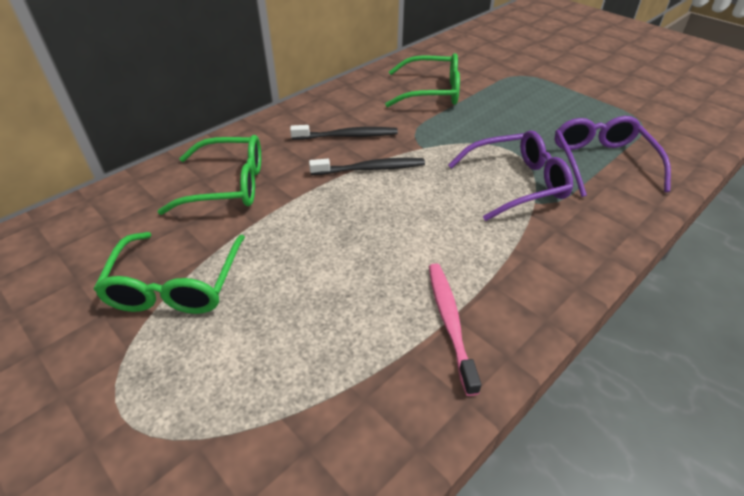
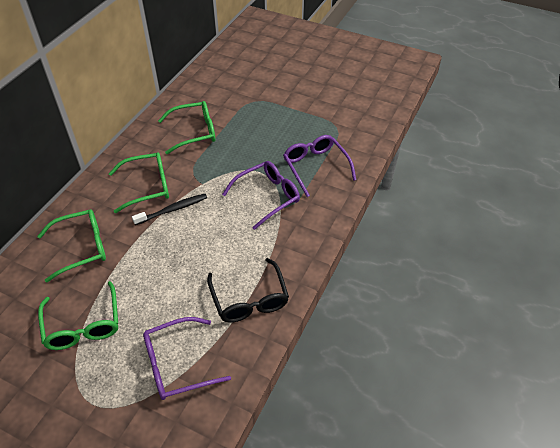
camera: 20 degrees left, 5 degrees up
black toothbrush [290,125,398,140] -> green glasses [109,152,169,213]
pink toothbrush [429,263,481,396] -> black glasses [207,258,289,323]
none -> purple glasses [143,317,231,400]

